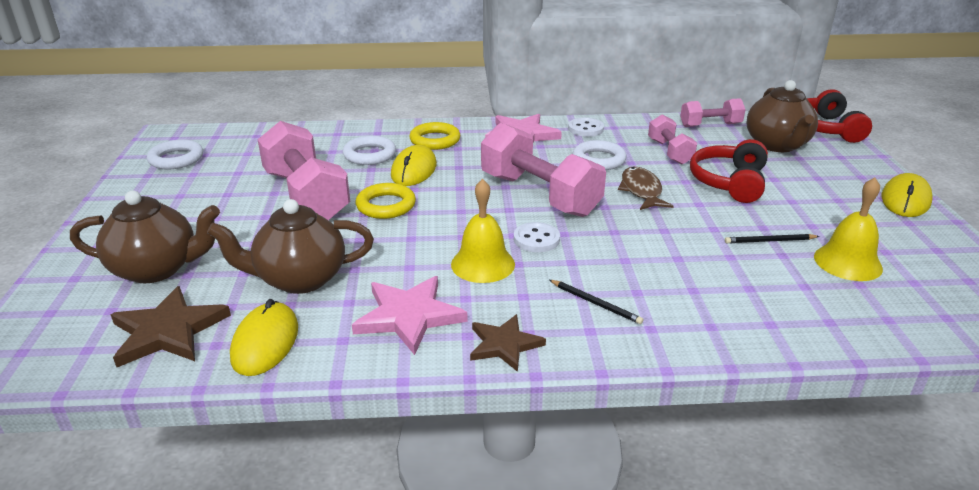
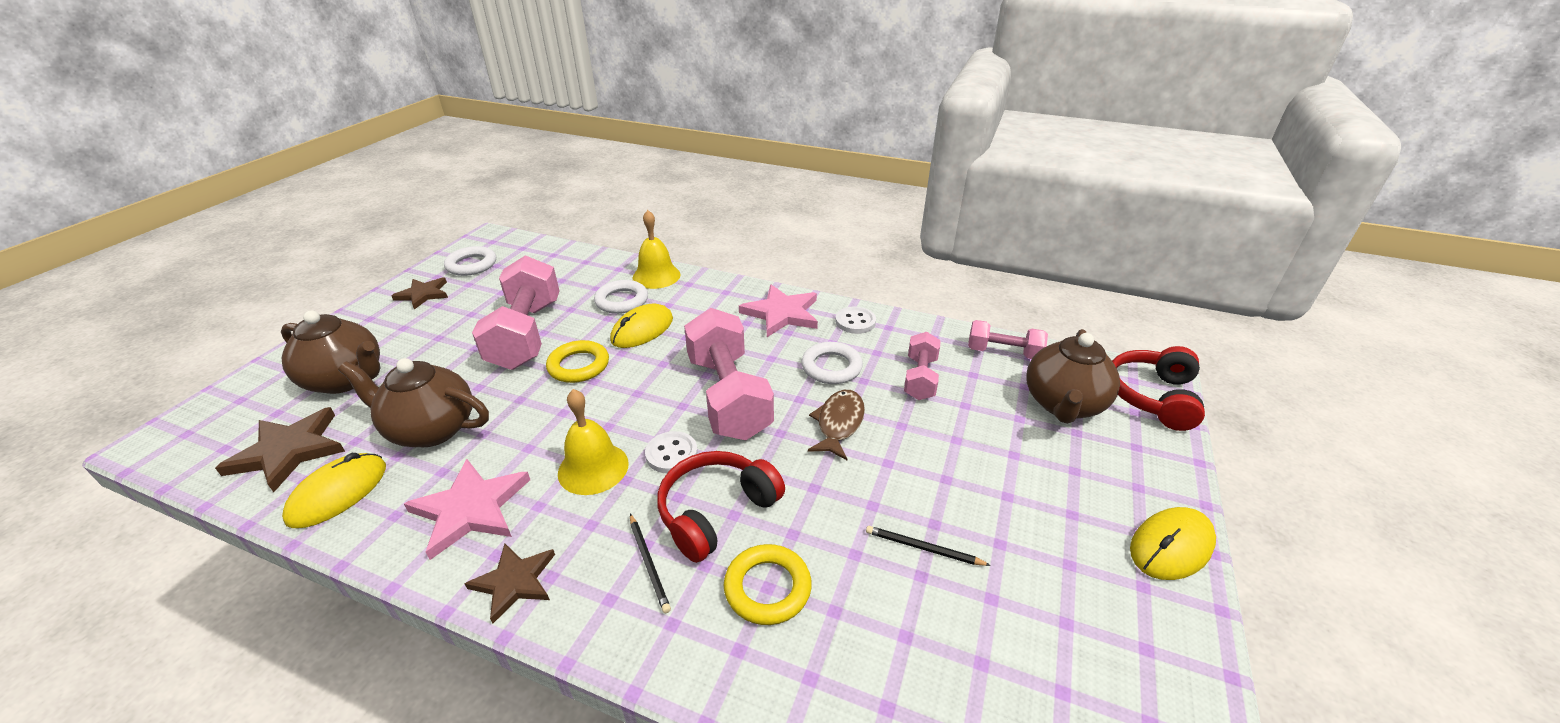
camera: 25 degrees right, 5 degrees up
yellow ring [409,122,460,150] -> yellow ring moved to [724,544,812,625]
red headphones [690,139,768,203] -> red headphones moved to [657,451,785,563]
yellow bell [814,177,883,281] -> yellow bell moved to [633,210,681,289]
none -> brown star [392,277,448,309]

